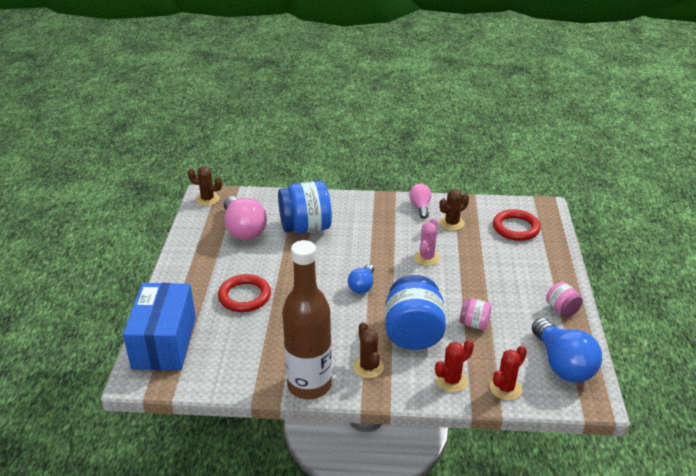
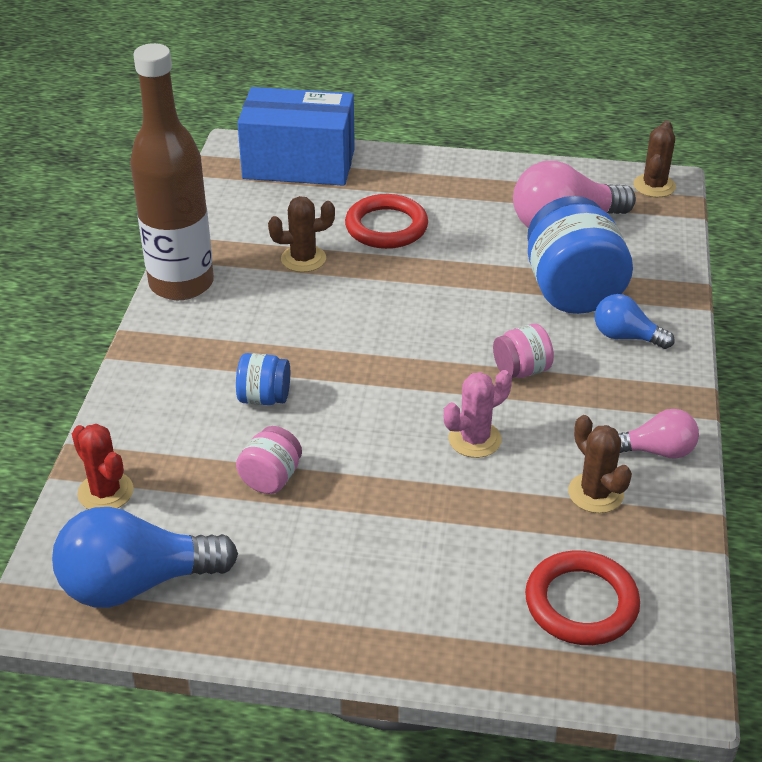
camera: 95 degrees right, 5 degrees up
blue light bulb [348,264,374,294] -> blue light bulb moved to [595,294,675,349]
brown cactus [353,322,384,378] -> brown cactus moved to [268,196,335,272]
blue jar [385,275,446,350] -> blue jar [236,353,290,405], size x0.50
pink cactus [414,218,440,266] -> pink cactus turned 60 degrees counterclockwise [444,370,512,458]
red cactus [435,340,474,392] -> none
pink jar [546,282,583,317] -> pink jar moved to [493,324,554,378]

